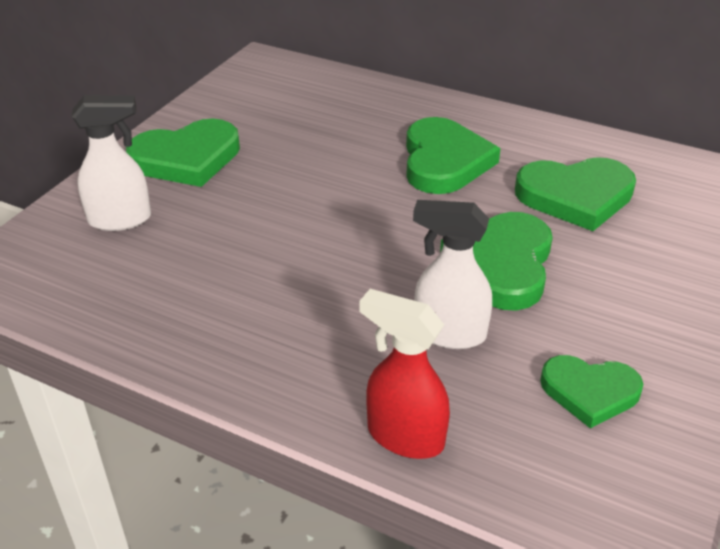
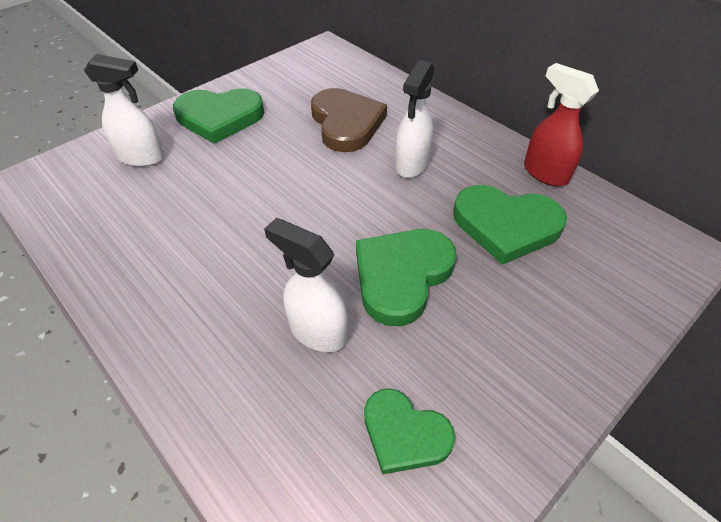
camera: 20 degrees right, 10 degrees up
red spray bottle [360,289,450,459] -> red spray bottle moved to [524,63,599,186]
green heart [406,117,501,194] -> white spray bottle [395,60,434,178]
none -> brown heart [311,88,387,152]

